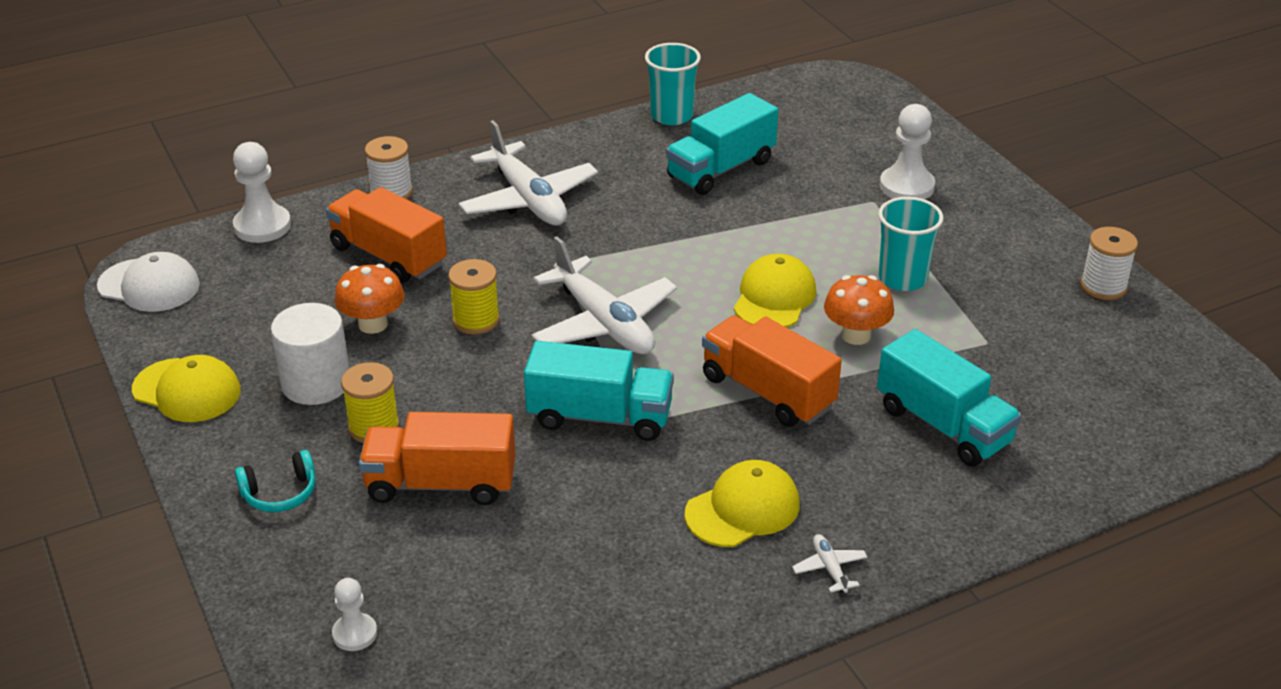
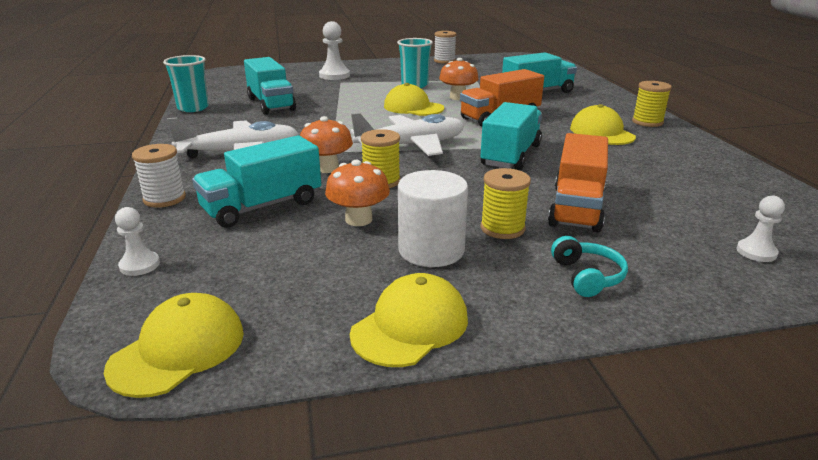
camera: 75 degrees left, 10 degrees down
white cap [97,252,200,312] -> yellow cap [104,293,244,398]
white pawn [233,142,291,243] -> white pawn [115,207,160,276], size x0.59
orange truck [326,187,447,283] -> turquoise truck [192,135,321,228]
white plane [792,534,868,593] -> yellow spool [632,81,672,127]
none -> orange mushroom [300,116,353,173]

